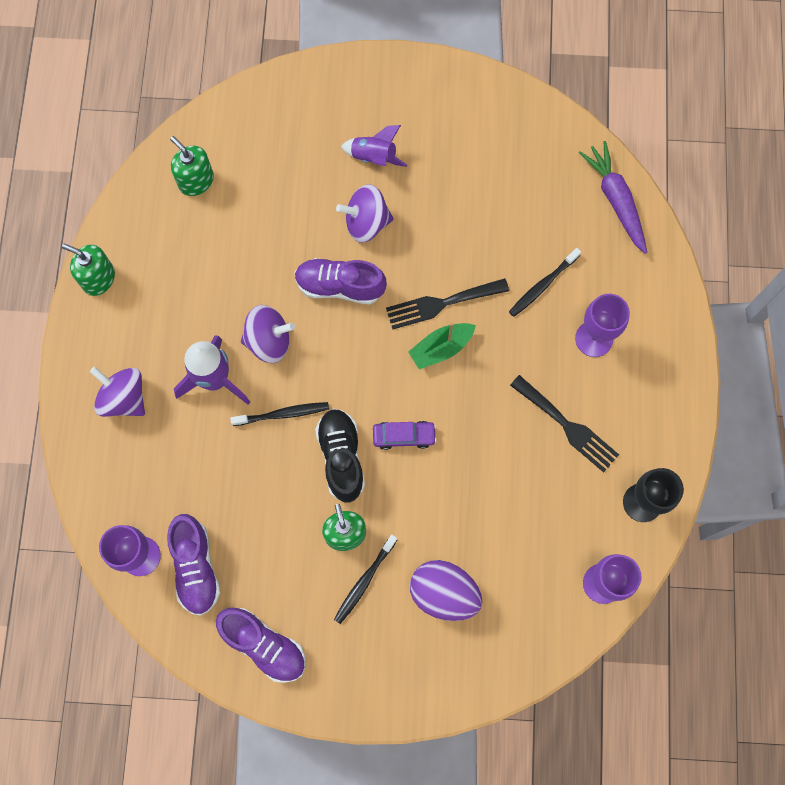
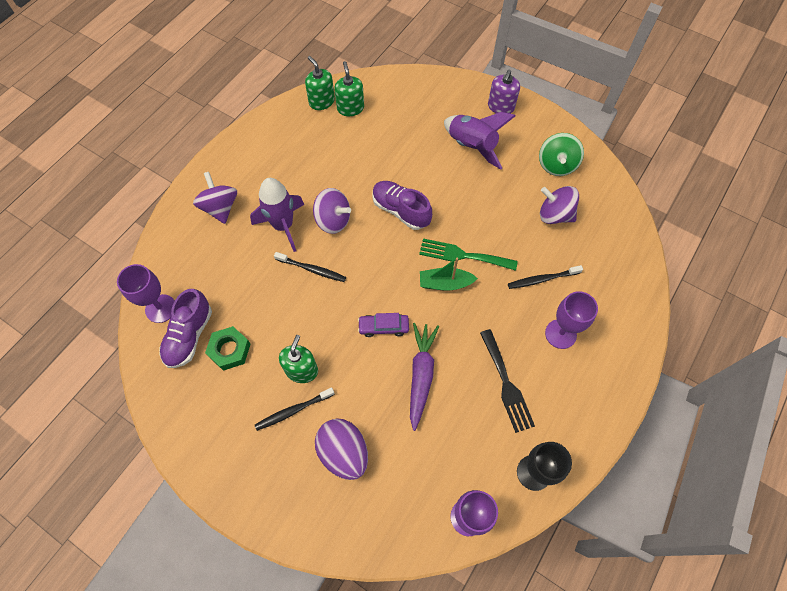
camera: 30 degrees right, 10 degrees down
green soap dispenser [62,244,115,296] -> green soap dispenser moved to [305,56,335,110]
purple shoe [216,608,305,683] -> none
black shoe [315,409,365,503] -> none
purple spinning top [336,184,394,243] -> purple spinning top moved to [540,186,579,224]
purple rocket [341,125,407,167] -> purple rocket [444,112,516,169], size x1.56
purple car [373,421,437,450] -> purple car turned 150 degrees clockwise [358,313,409,337]
black fork [386,278,509,329] -> green fork [419,238,518,271]
purple carrot [579,141,647,254] -> purple carrot moved to [410,323,439,431]
none -> green nut [205,326,250,371]
none -> purple soap dispenser [488,70,520,114]
none -> green spinning top [539,133,584,176]

